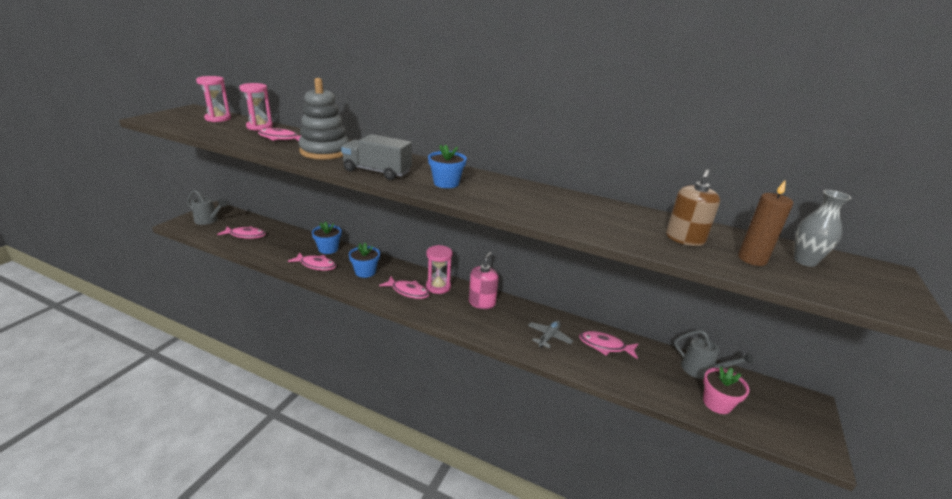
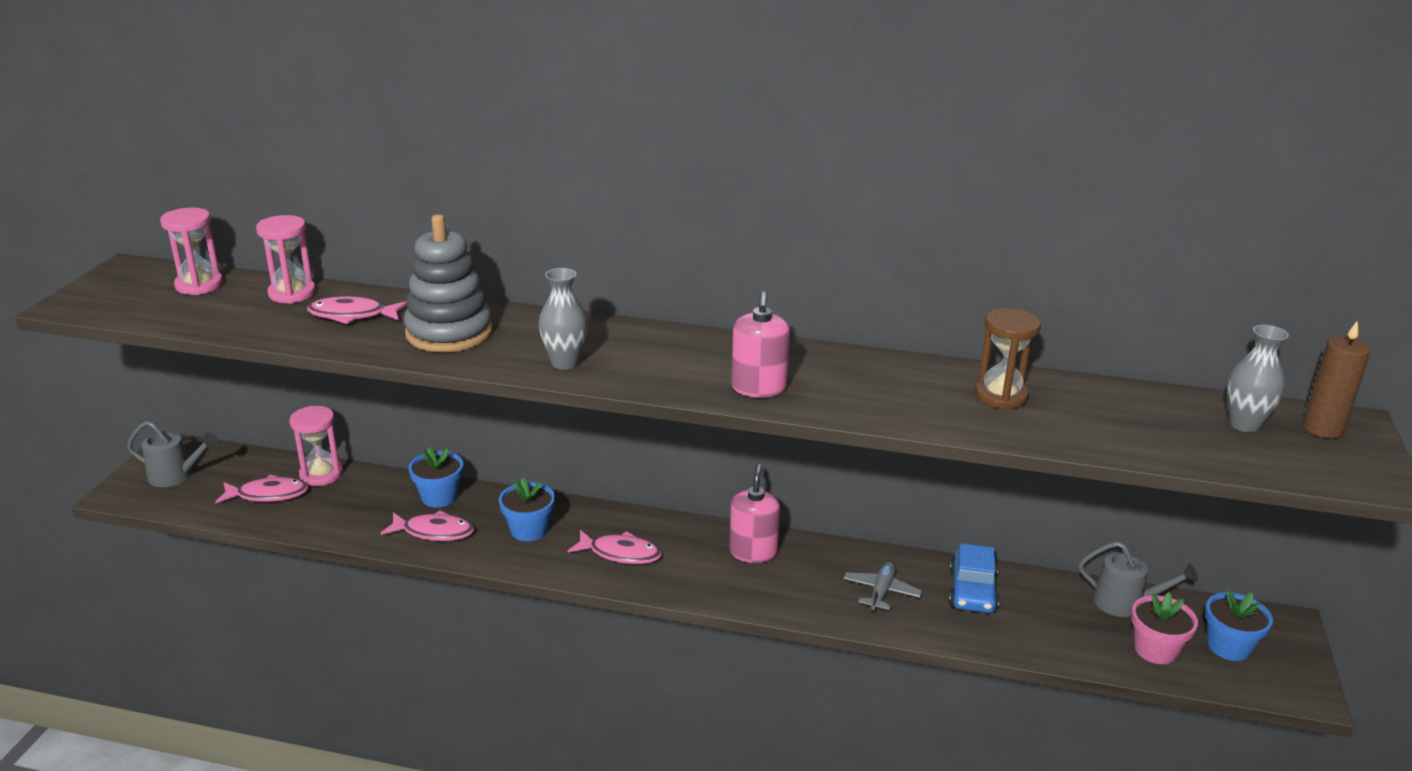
camera: 10 degrees left, 0 degrees up
grey truck [341,134,412,180] -> grey vase [538,268,588,370]
pink hourglass [426,245,453,294] -> pink hourglass moved to [289,406,343,486]
blue flower pot [428,144,467,188] -> blue flower pot moved to [1205,590,1273,661]
pink fish [579,331,638,359] -> blue car [949,543,999,613]
brown soap dispenser [666,169,720,246] -> none
brown candle [738,181,793,266] -> brown candle moved to [1303,320,1371,438]
none -> pink soap dispenser [731,292,790,398]
none -> brown hourglass [975,308,1041,410]

